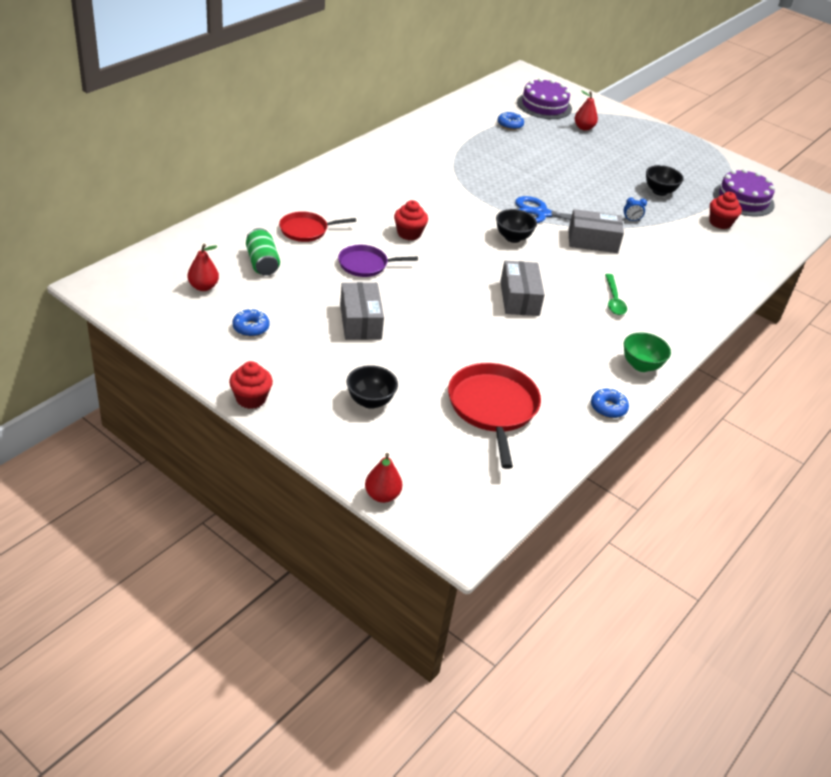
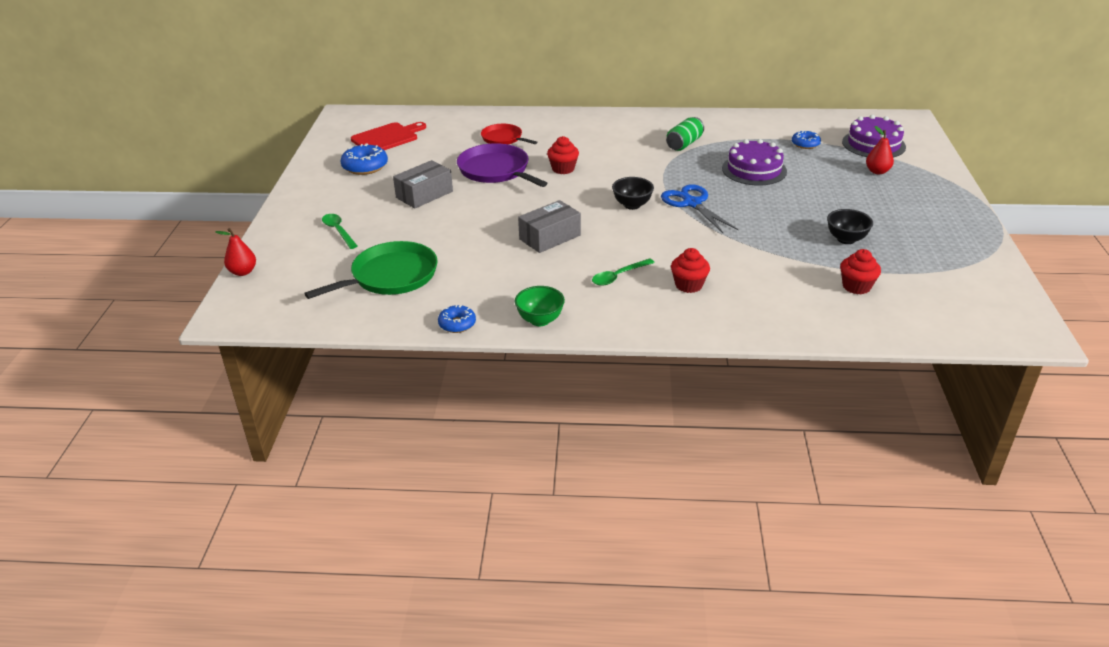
camera: 60 degrees right, 5 degrees down
red pear [188,244,219,291] -> red cutting board [351,122,426,150]
red cupcake [229,361,273,409] -> red cupcake moved to [671,248,710,293]
blue donut [233,309,270,337] -> blue donut [340,144,388,175], size x1.59
green can [246,228,280,276] -> green can moved to [666,117,704,151]
purple pan [338,245,418,277] -> purple pan [457,143,547,187], size x1.64
black bowl [347,365,398,409] -> green spoon [322,214,358,249]
red pan [448,363,541,469] -> green pan [304,241,438,299]
grey box [568,209,624,253] -> none
blue clock [624,197,647,221] -> none
purple cake [713,169,775,217] -> purple cake moved to [722,139,787,186]

